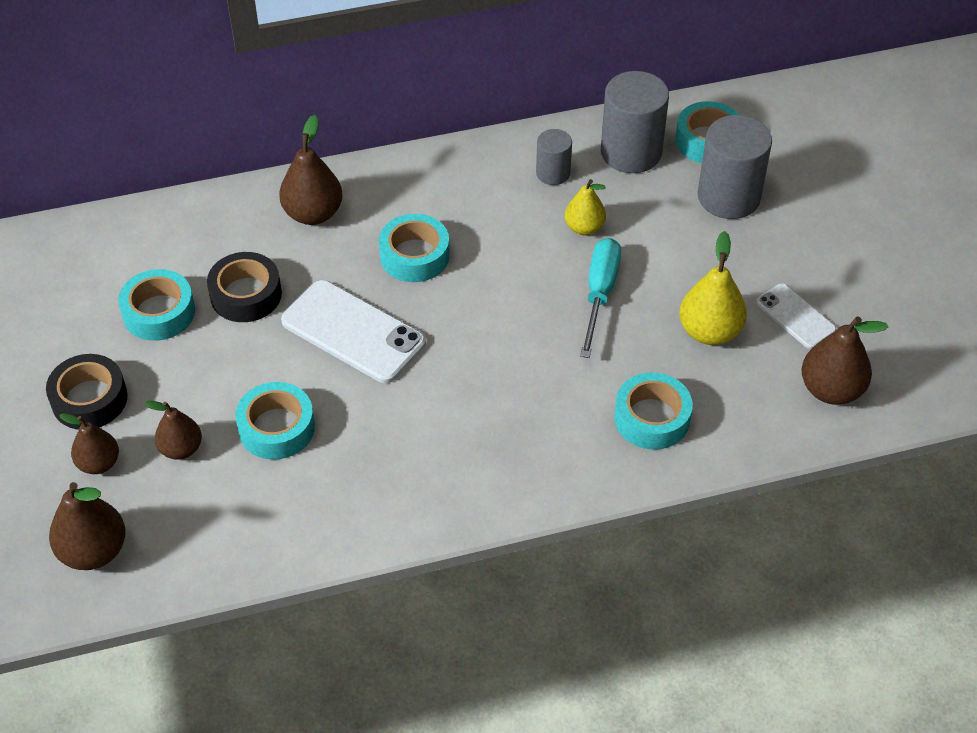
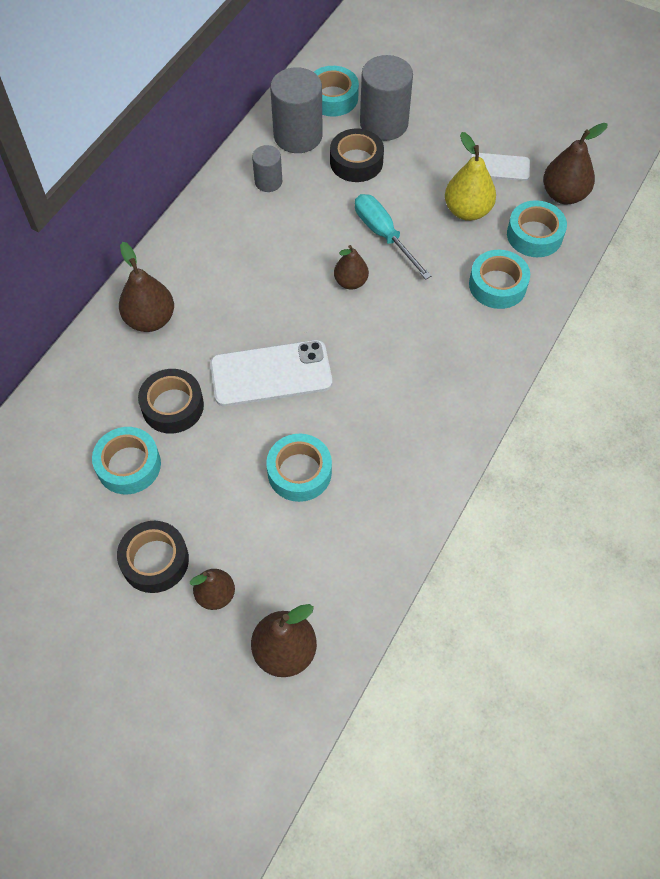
camera: 45 degrees left, 10 degrees up
brown pear [145,401,202,460] -> brown pear moved to [334,245,369,289]
turquoise tape [379,214,450,282] -> turquoise tape moved to [507,200,567,257]
yellow pear [565,179,606,235] -> none
none -> black tape [330,129,384,182]

